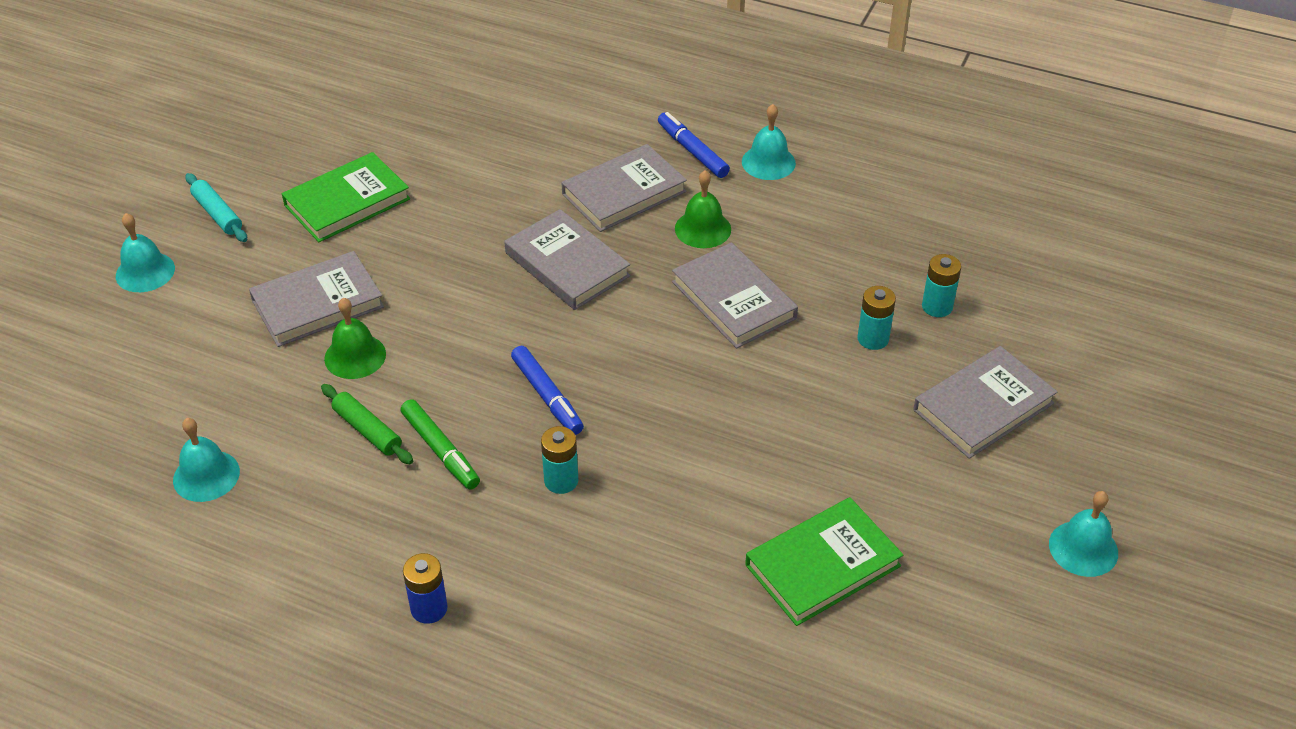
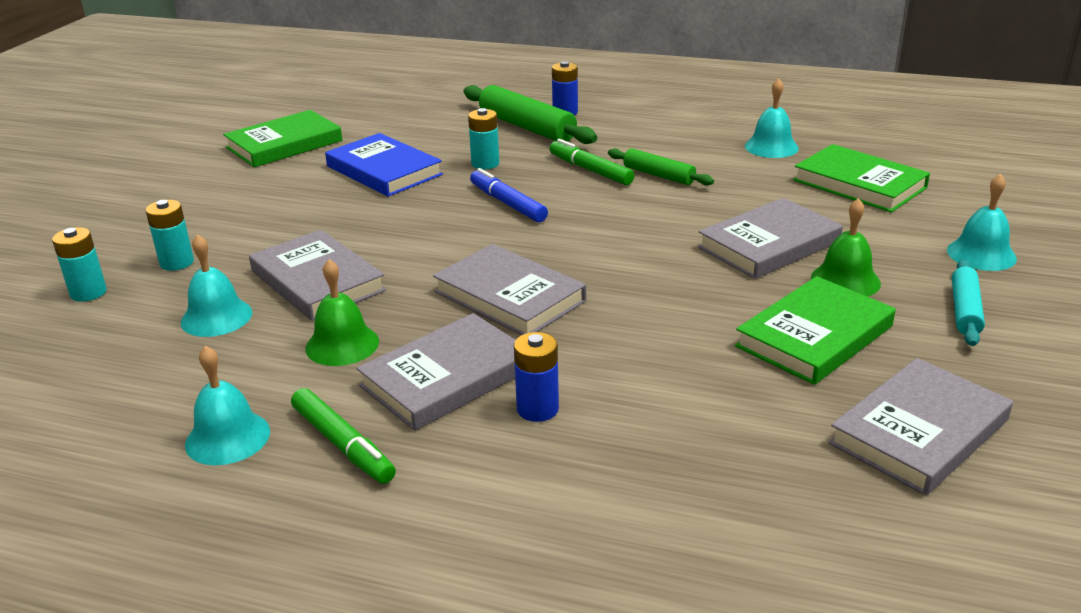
camera: 175 degrees right, 15 degrees down
turquoise rolling pin [185,173,247,242] -> turquoise rolling pin turned 60 degrees clockwise [952,259,985,346]
green bell [324,298,386,379] -> green bell moved to [811,198,881,297]
blue marker [658,112,730,178] -> green marker [291,388,396,484]
grey book [913,346,1058,459] -> grey book moved to [828,358,1013,496]
turquoise bell [1049,491,1118,577] -> turquoise bell moved to [181,234,252,337]
none -> blue book [325,133,443,197]
none -> green rolling pin [464,85,597,144]
none -> blue battery [514,332,559,422]
none -> green book [793,144,930,213]

